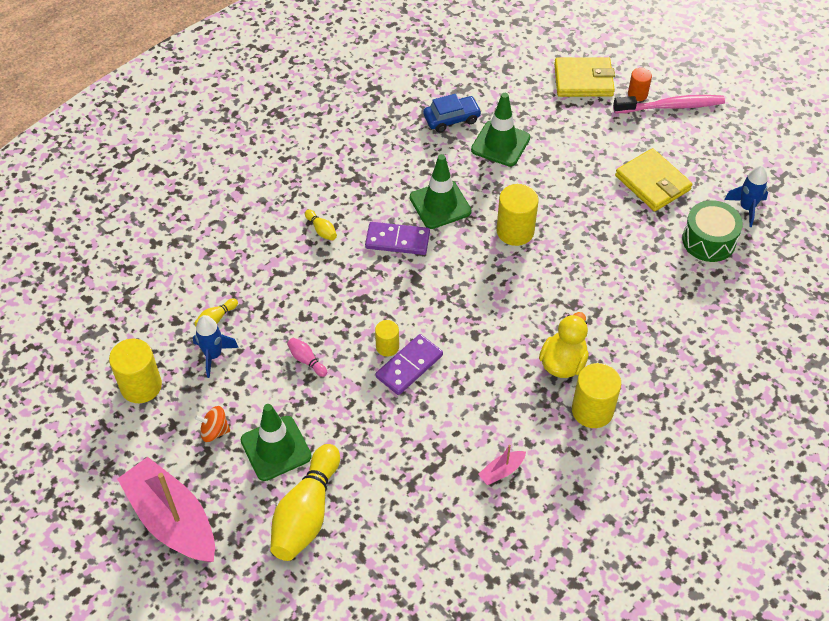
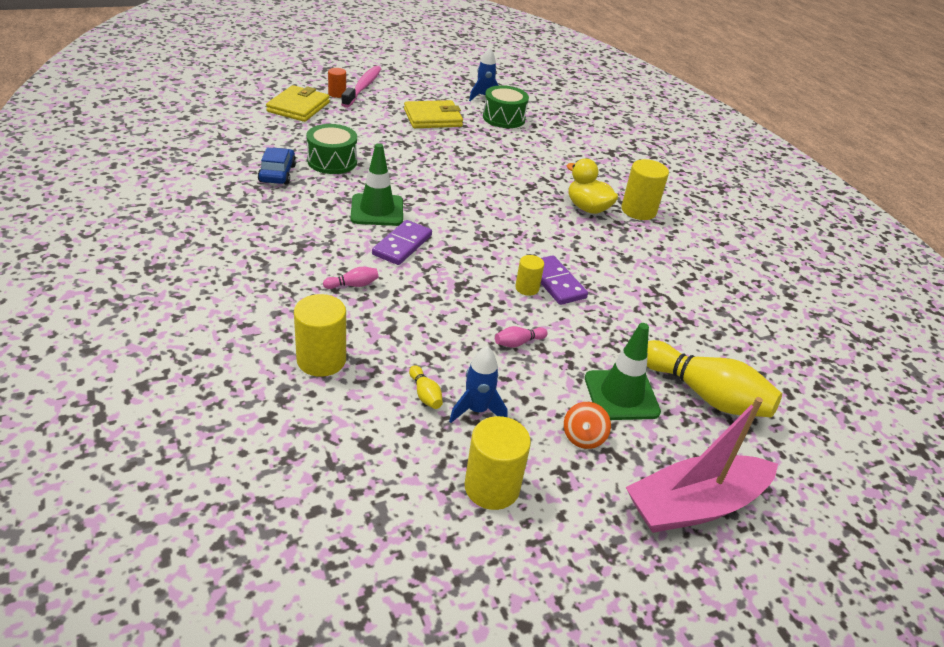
camera: 75 degrees left, 15 degrees down
yellow bowling pin [305,210,337,241] -> pink bowling pin [323,267,379,289]
green traffic cone [471,93,530,166] -> green drum [306,124,357,174]
pink boat [478,445,526,485] -> none
yellow cylinder [497,184,538,246] -> yellow cylinder moved to [294,294,346,377]

